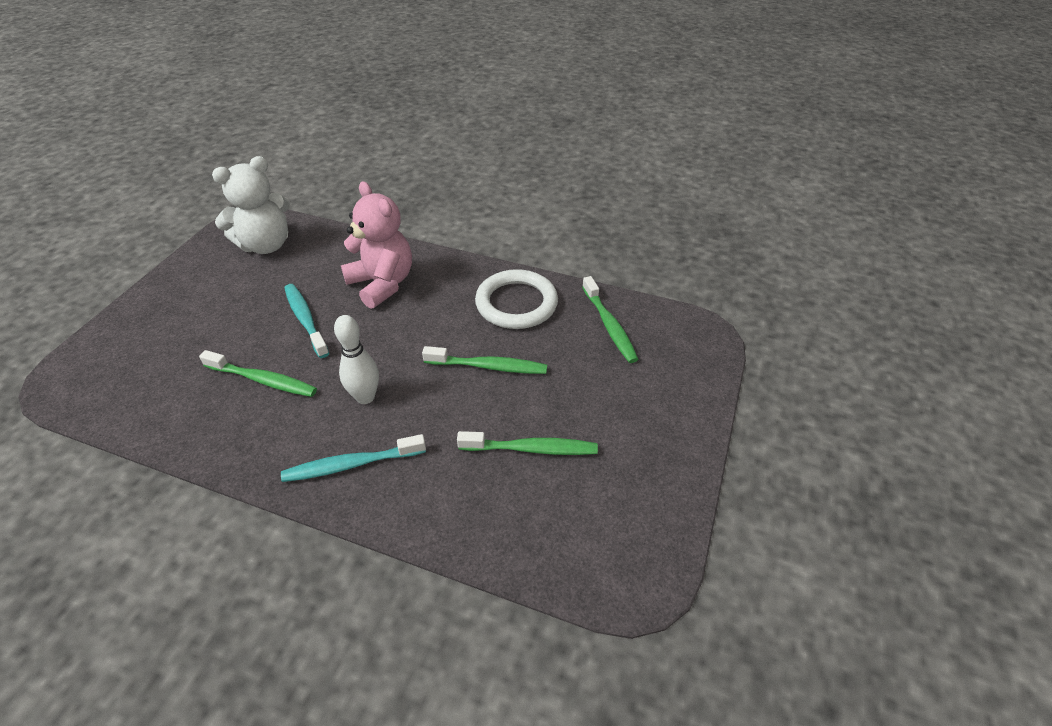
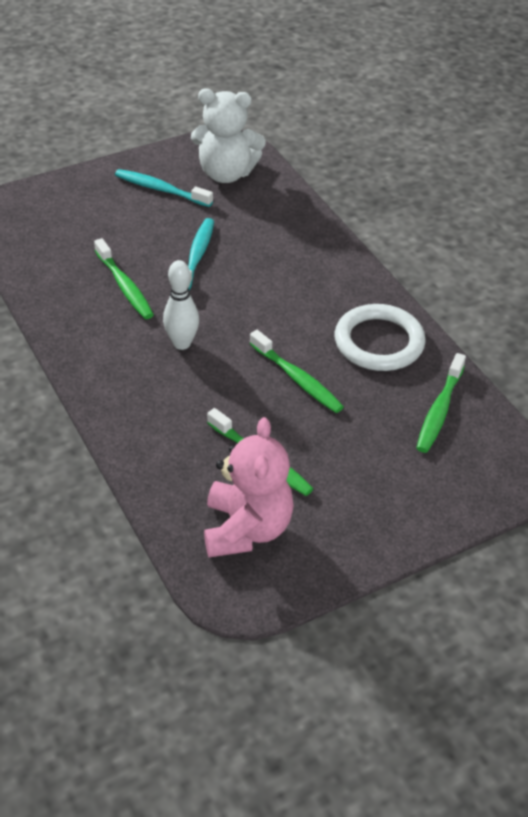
camera: 40 degrees right, 0 degrees up
turquoise toothbrush [281,434,426,482] -> turquoise toothbrush moved to [115,169,213,207]
pink teddy bear [341,181,412,309] -> pink teddy bear moved to [204,417,294,558]

